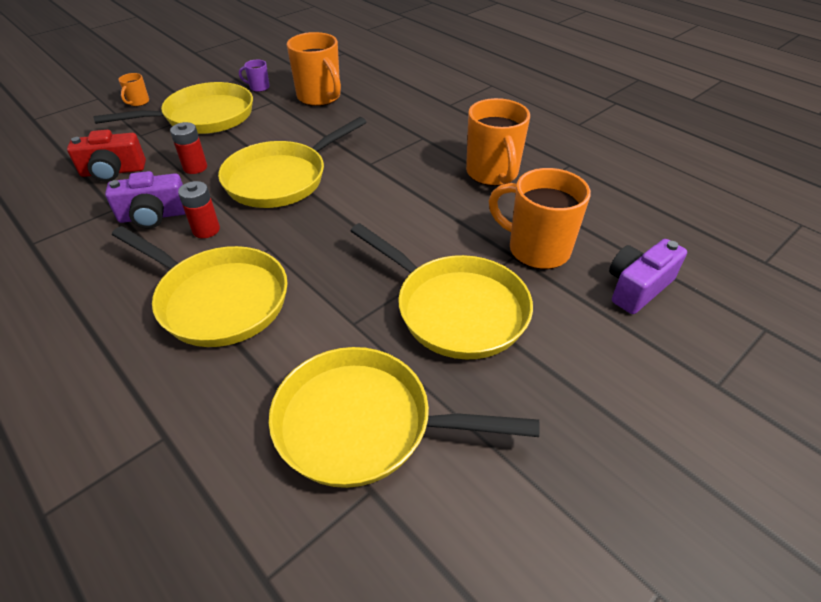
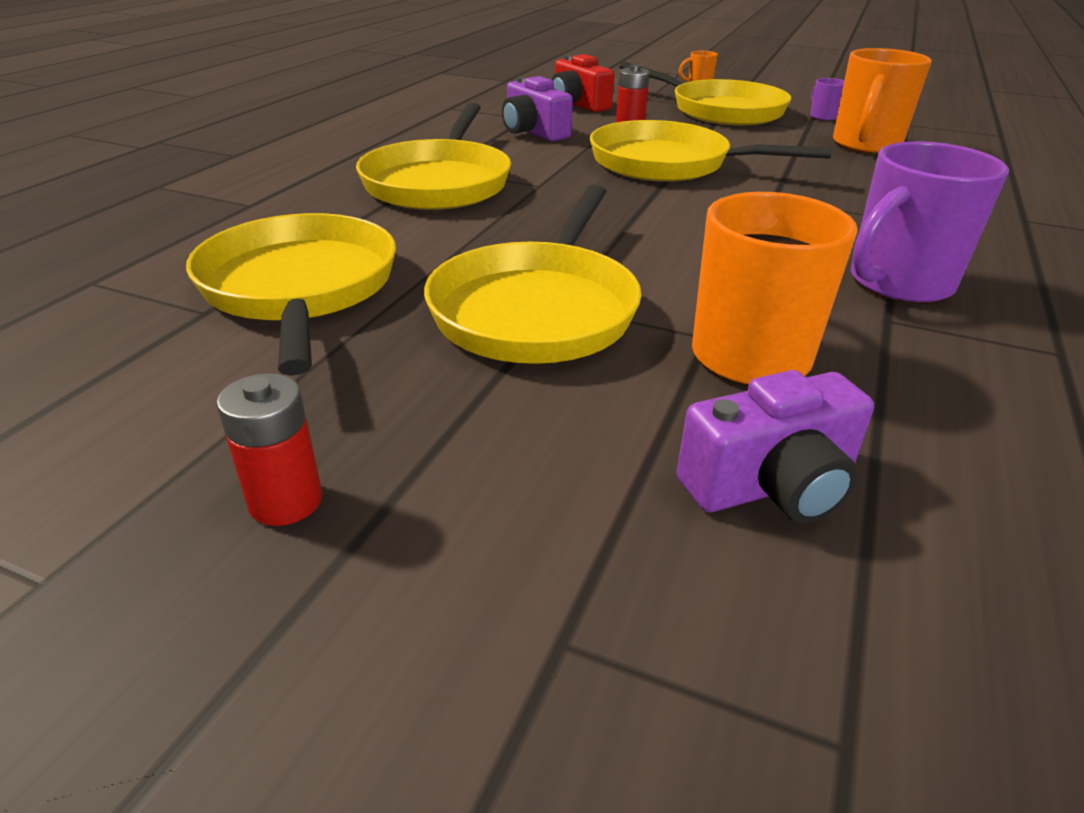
camera: 65 degrees right, 10 degrees down
red battery [178,181,220,238] -> red battery moved to [216,373,322,526]
orange mug [466,98,530,186] -> purple mug [851,141,1009,304]
purple camera [609,239,687,314] -> purple camera turned 135 degrees clockwise [677,370,874,524]

